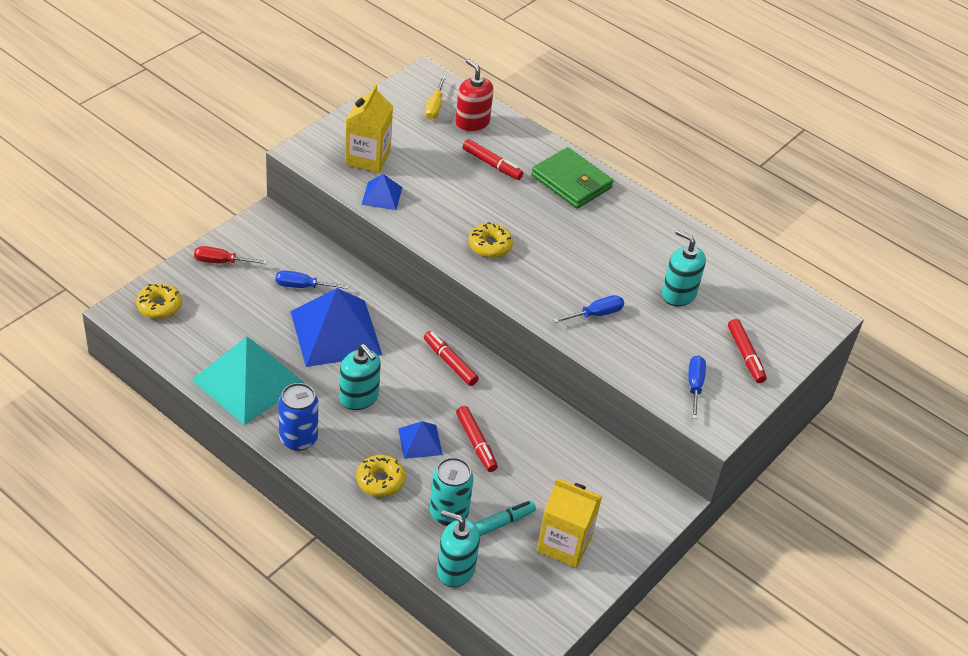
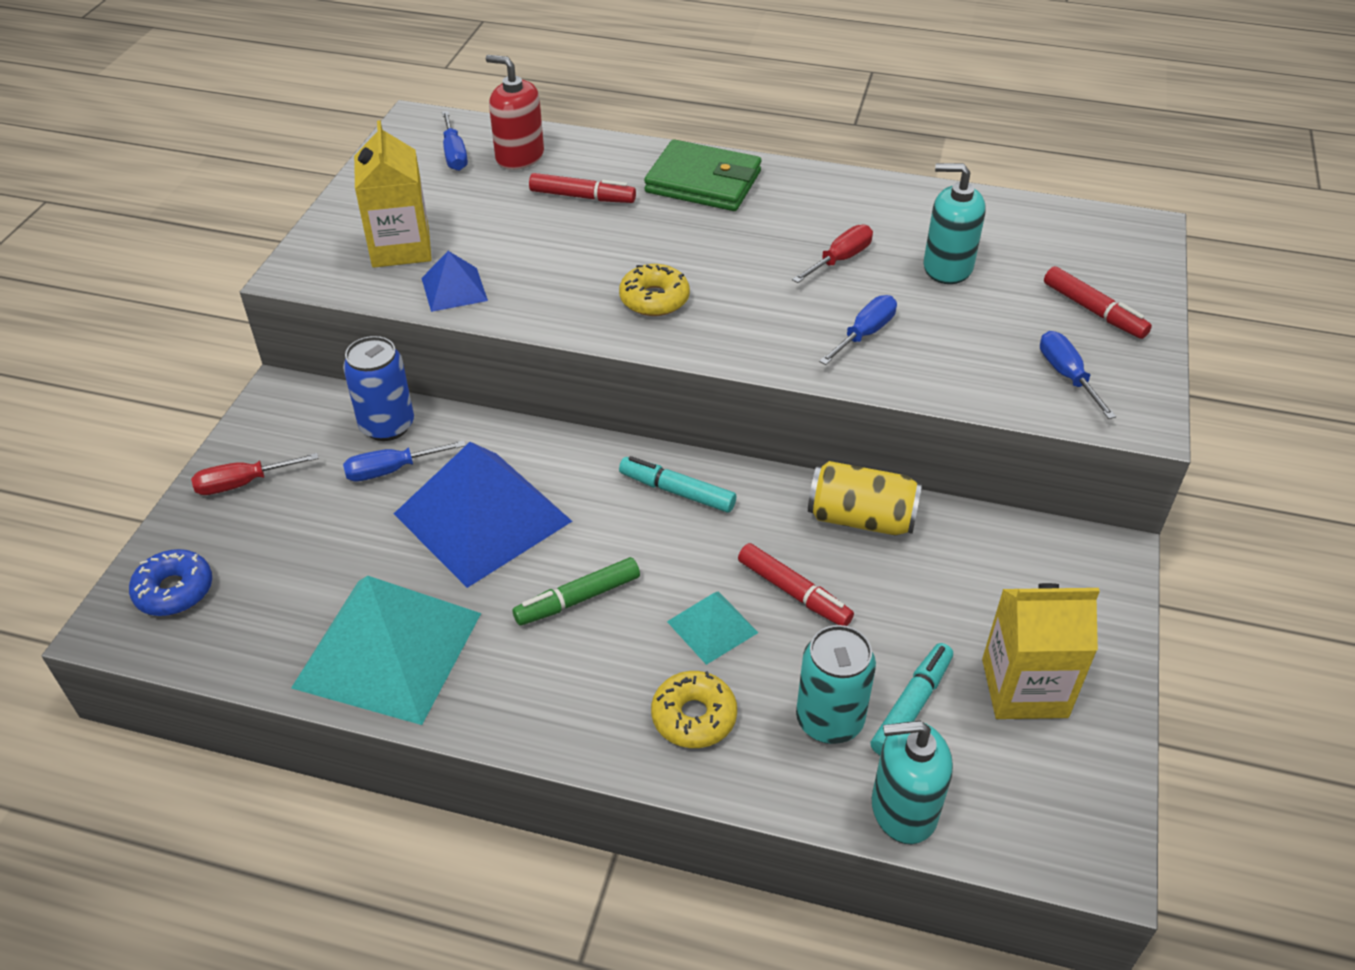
camera: 20 degrees left, 0 degrees up
yellow donut [136,283,182,319] -> blue donut [129,549,212,616]
blue can [278,383,318,451] -> blue can moved to [343,336,414,441]
turquoise soap dispenser [339,344,381,410] -> green marker [513,557,640,626]
blue pyramid [398,421,443,459] -> turquoise pyramid [667,591,758,665]
yellow screwdriver [424,76,446,120] -> blue screwdriver [442,111,468,171]
red marker [424,331,479,386] -> turquoise marker [619,456,736,513]
none -> red screwdriver [792,224,873,283]
none -> yellow can [808,461,922,536]

